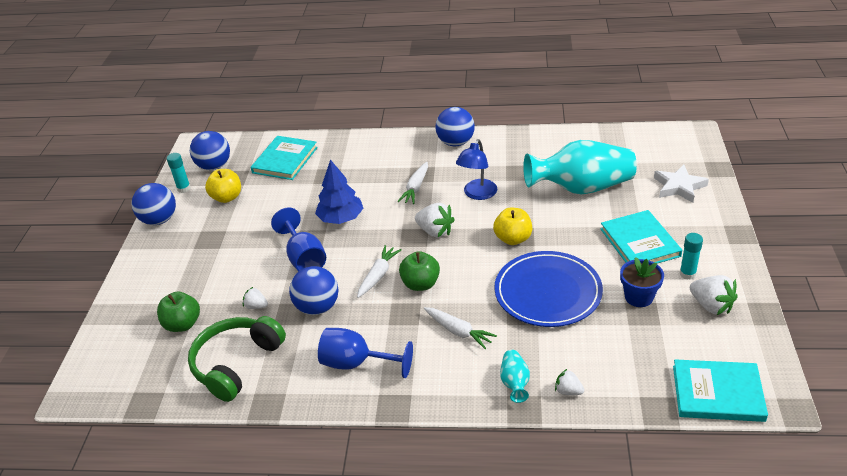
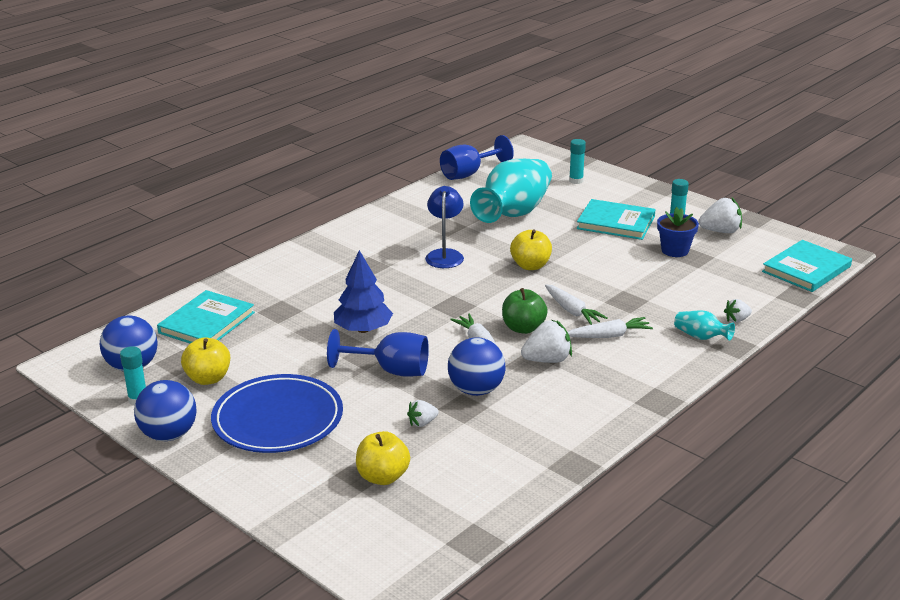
camera: 55 degrees left, 10 degrees down
green apple [157,292,200,332] -> yellow apple [356,431,410,485]
green headphones [188,316,286,402] -> none
turquoise book [251,136,318,180] -> turquoise book turned 60 degrees clockwise [157,290,255,344]
blue goblet [318,328,413,378] -> blue goblet moved to [440,135,514,180]
white carrot [397,162,428,204] -> white carrot moved to [545,284,608,325]
white strawberry [415,203,455,237] -> white strawberry moved to [521,319,572,363]
blue ball [435,107,475,146] -> none
blue lamp [456,139,497,200] -> blue lamp turned 150 degrees counterclockwise [425,186,464,268]
blue plate [494,251,603,327] -> blue plate moved to [211,374,343,453]
white star [654,165,709,203] -> turquoise glue stick [569,139,586,184]

